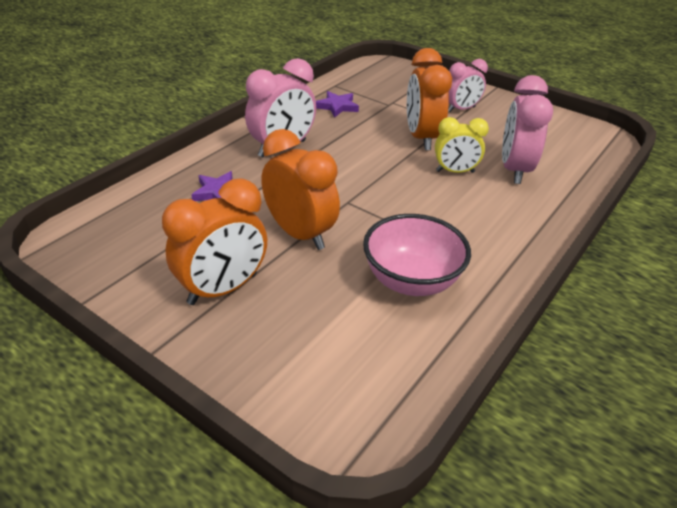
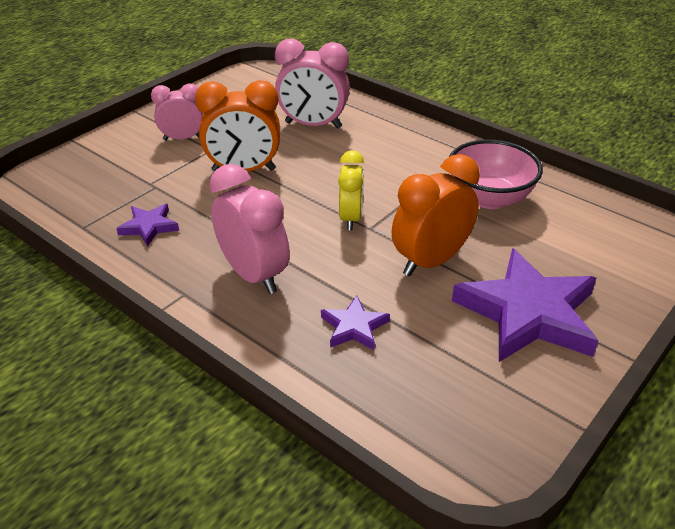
camera: 85 degrees left, 0 degrees up
orange clock [162,178,267,305] -> purple star [452,248,598,362]
yellow clock [435,117,489,173] -> yellow clock moved to [338,150,364,230]
pink clock [448,59,488,112] -> pink clock turned 75 degrees counterclockwise [151,83,203,141]

